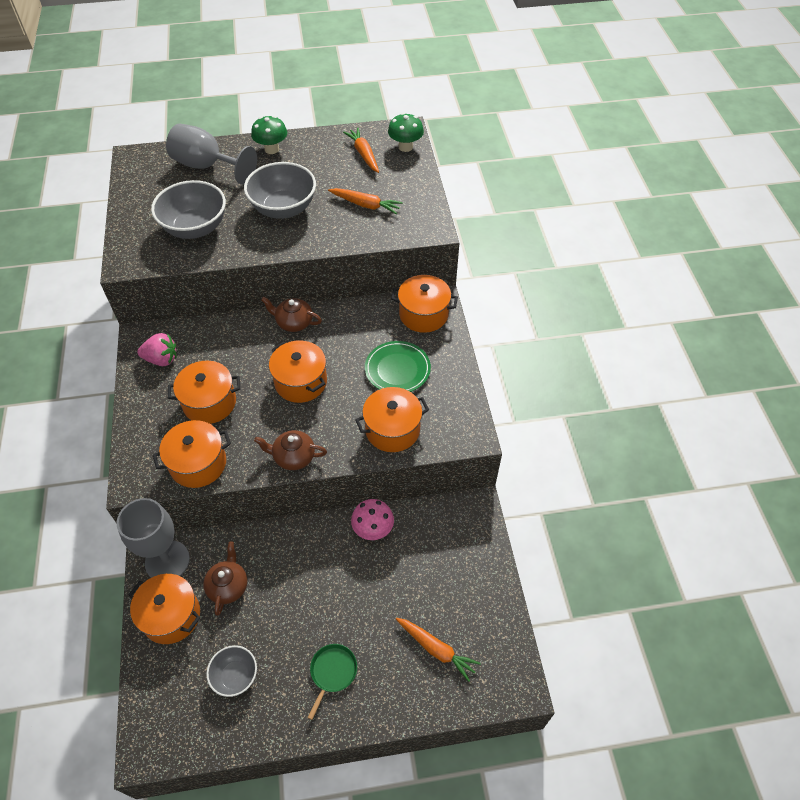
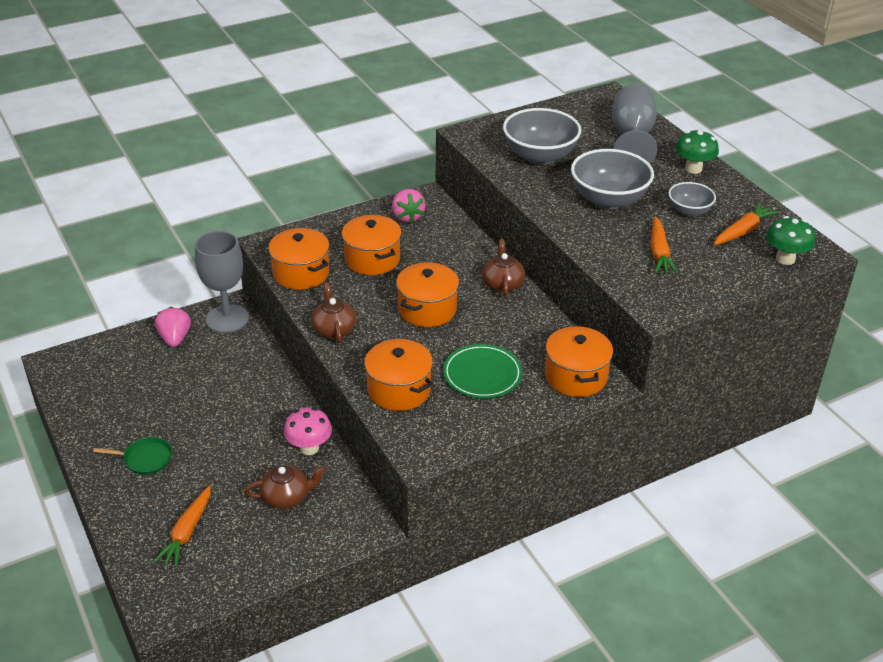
camera: 70 degrees right, 15 degrees down
orange pot [128,574,200,644] -> pink strawberry [155,307,191,347]
brown teapot [203,541,247,616] -> brown teapot moved to [245,466,325,509]
grey bowl [207,645,257,697] -> grey bowl moved to [668,182,716,217]

